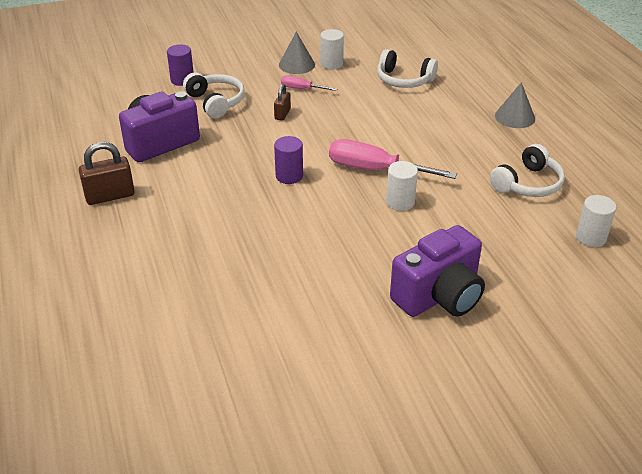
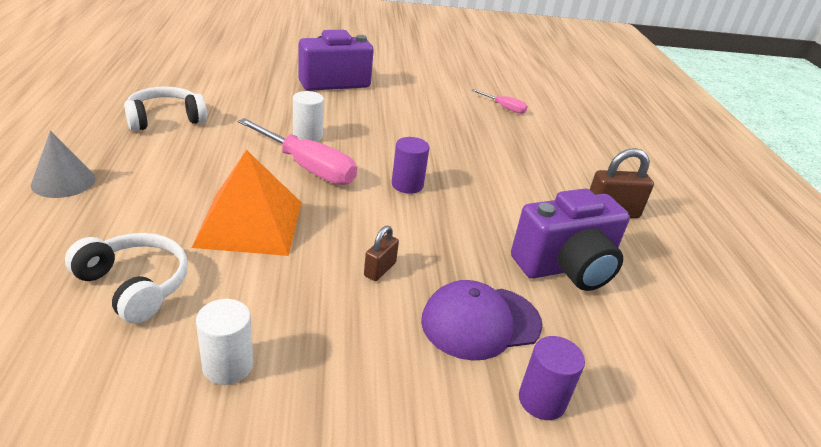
camera: 170 degrees left, 5 degrees down
white headphones [183,72,245,118] -> purple cap [421,280,542,361]
grey cone [279,32,315,74] -> none
pink screwdriver [281,75,337,91] -> pink screwdriver moved to [471,89,528,114]
white cylinder [576,195,616,247] -> none
none -> orange pyramid [192,150,302,256]

